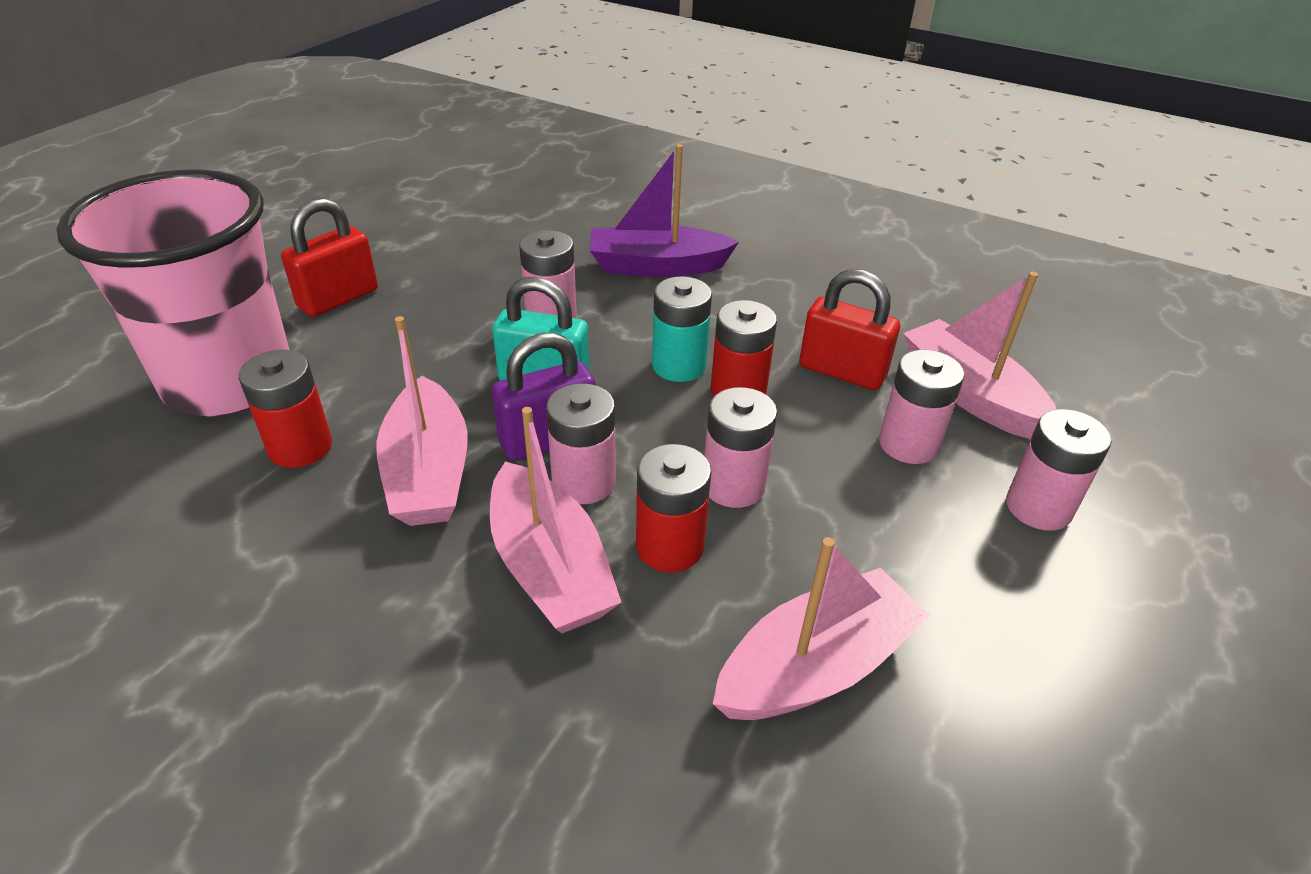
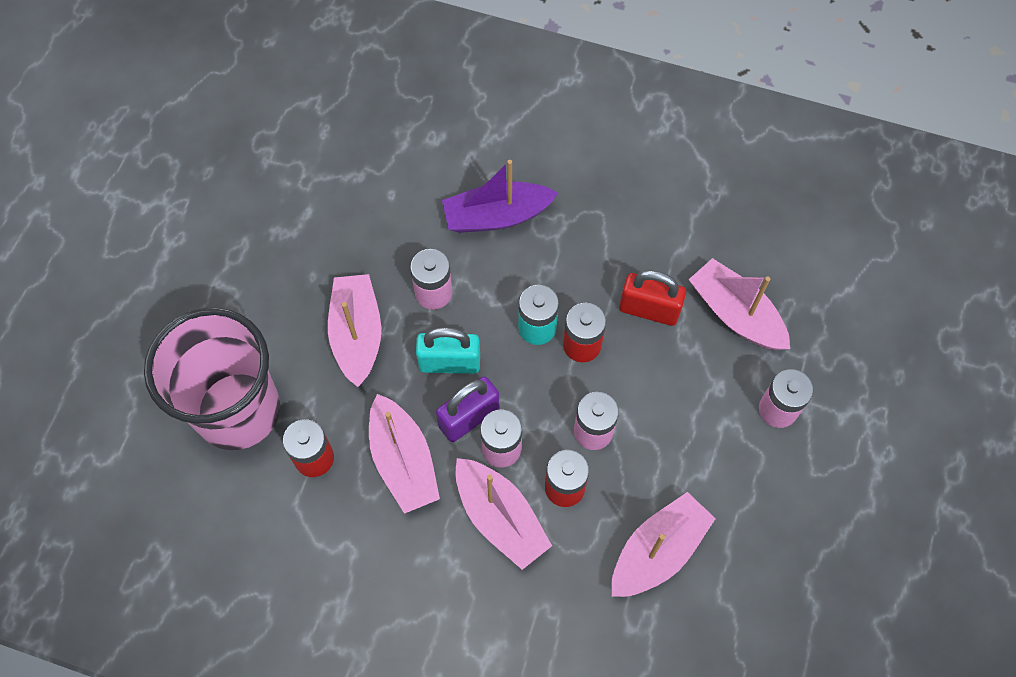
camera: 10 degrees left, 25 degrees up
red padlock [281,198,378,317] -> none
pink battery [879,350,965,464] -> none
none -> pink boat [328,274,381,387]

